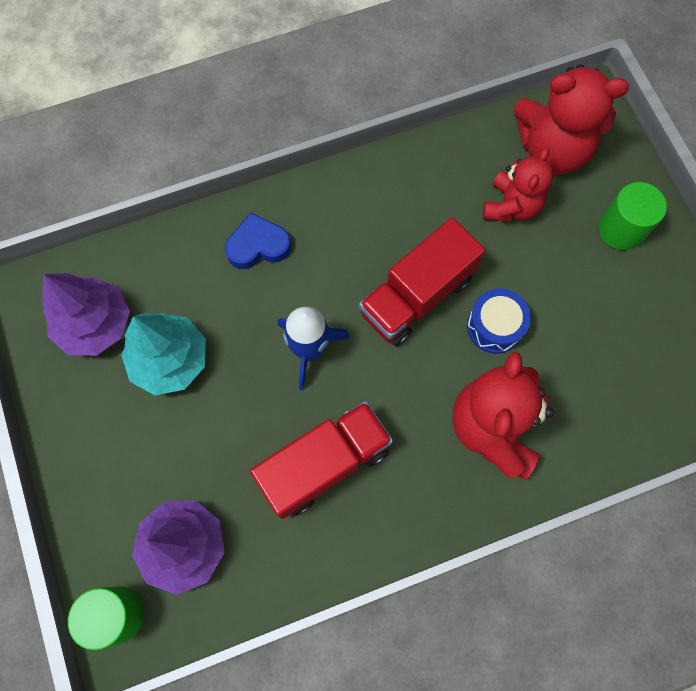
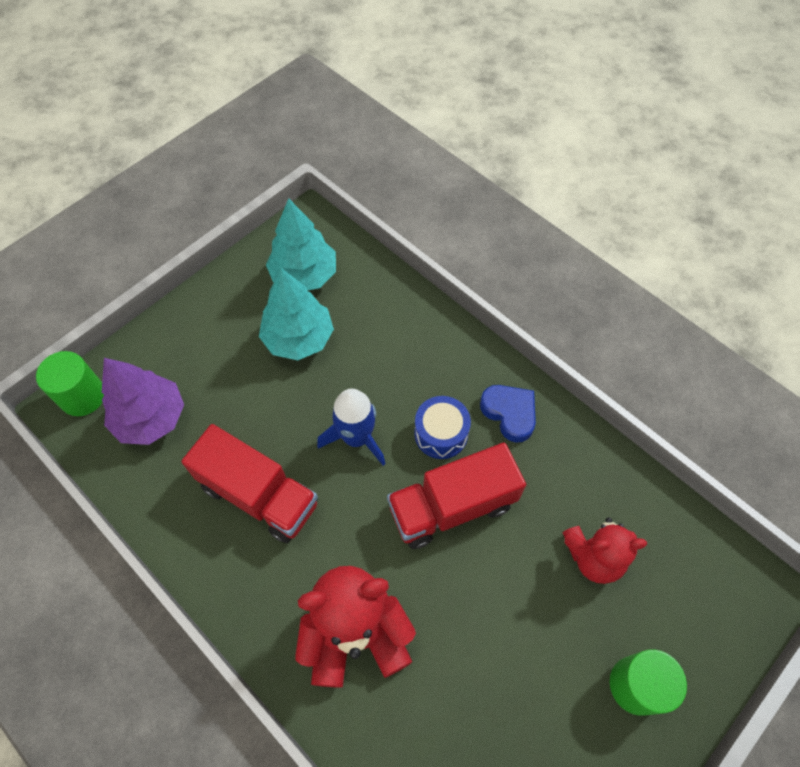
camera: 65 degrees right, 10 degrees down
purple tree [42,273,130,356] -> turquoise tree [266,198,336,291]
blue heart [225,212,291,269] -> blue heart moved to [480,385,536,443]
red truck [359,218,485,346] -> red truck turned 45 degrees counterclockwise [387,442,526,549]
blue drum [467,288,531,354] -> blue drum moved to [414,396,471,459]
red teddy bear [514,64,629,174] -> none

